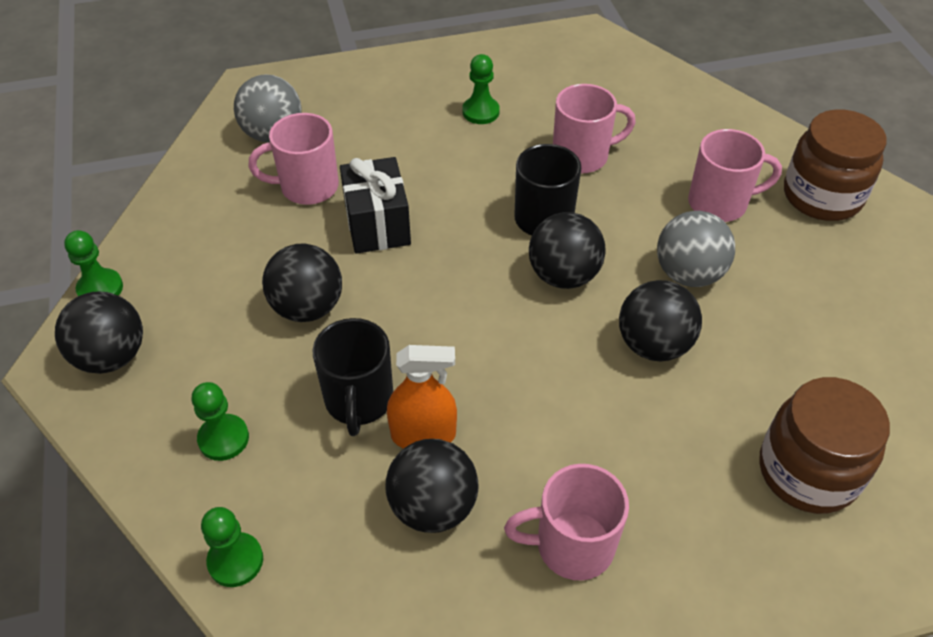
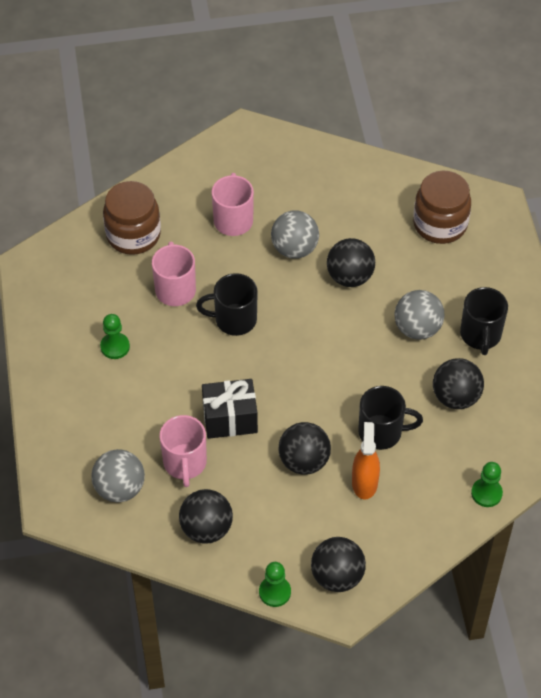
camera: 85 degrees left, 5 degrees up
green pawn [191,382,249,461] -> none
orange spray bottle [387,345,457,449] -> orange spray bottle moved to [352,422,380,500]
pink mug [504,464,629,580] -> black mug [460,287,508,355]
black ball [529,212,606,289] -> black ball moved to [179,489,233,544]
brown jar [784,109,887,221] -> brown jar moved to [103,181,161,255]
none -> grey ball [395,290,444,340]

